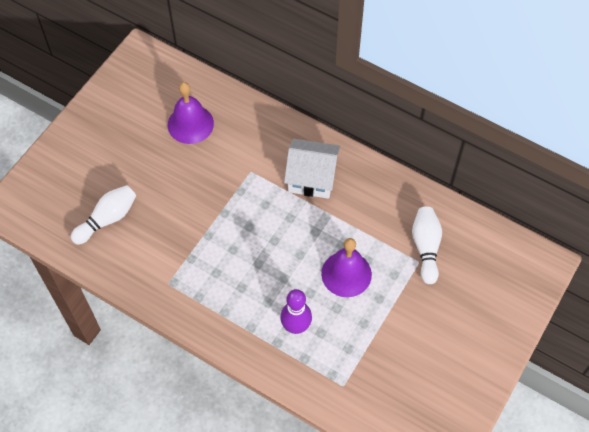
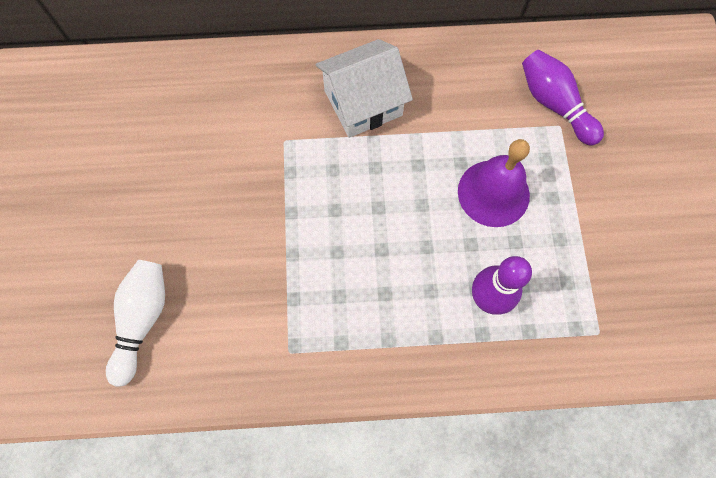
camera: 35 degrees left, 10 degrees up
purple bell [168,82,214,144] -> none
white bowling pin [412,207,442,284] -> purple bowling pin [522,50,604,146]

